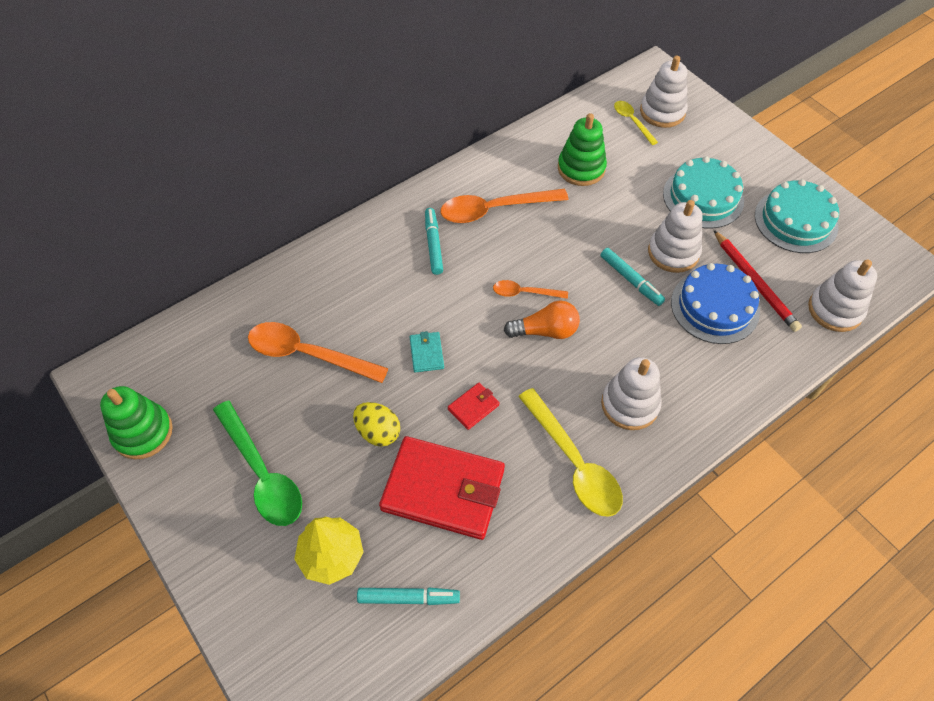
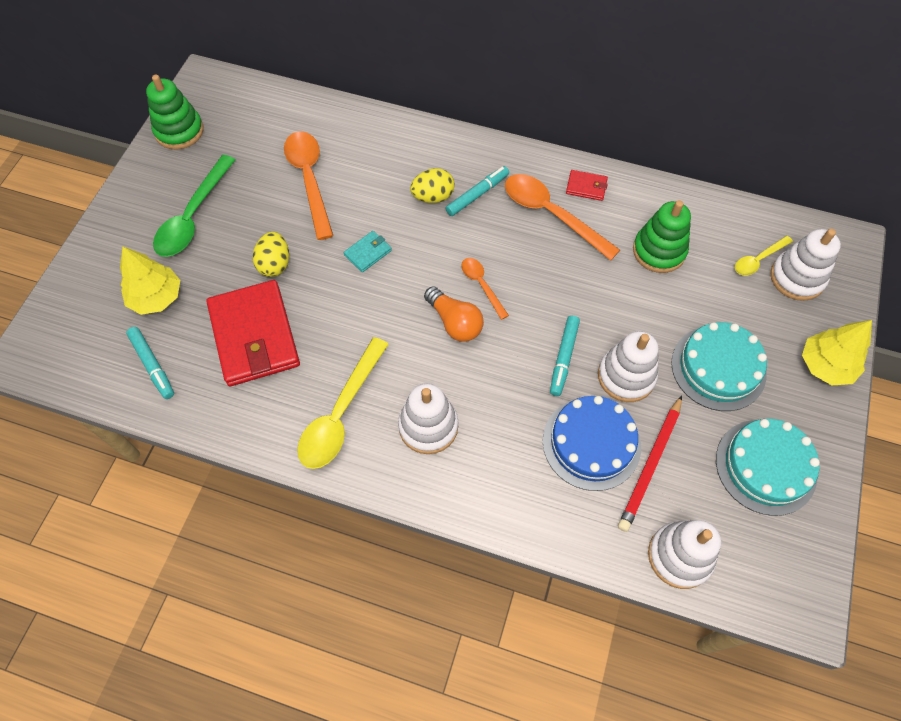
camera: 55 degrees right, 5 degrees up
red wallet [448,383,500,430] -> red wallet moved to [566,170,608,201]
yellow spoon [614,101,658,145] -> yellow spoon turned 150 degrees counterclockwise [735,236,793,276]
none -> yellow egg [410,168,455,203]
none -> yellow tree [802,320,872,385]

